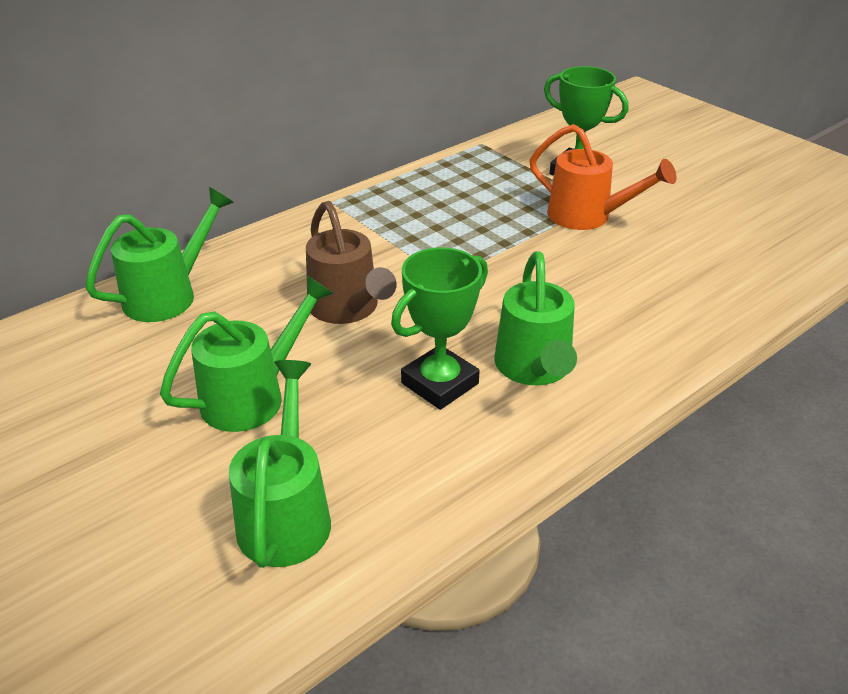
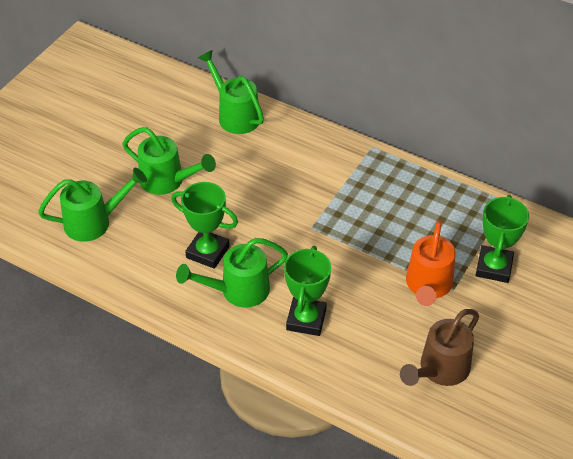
camera: 70 degrees right, 10 degrees up
green watering can [85,187,234,322] -> green watering can turned 150 degrees counterclockwise [198,50,264,134]
brown watering can [306,201,397,324] -> brown watering can moved to [400,309,479,386]
none -> green trophy [284,246,331,336]

